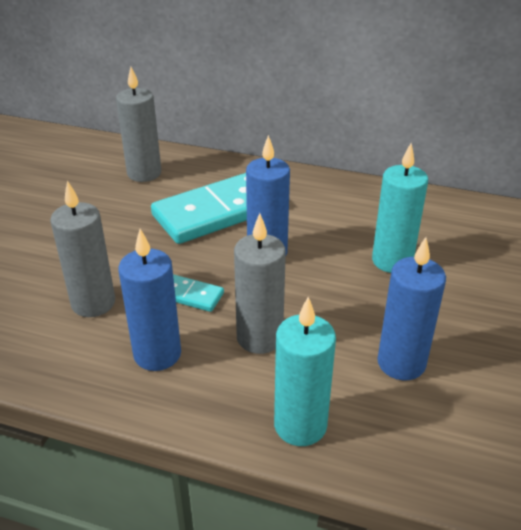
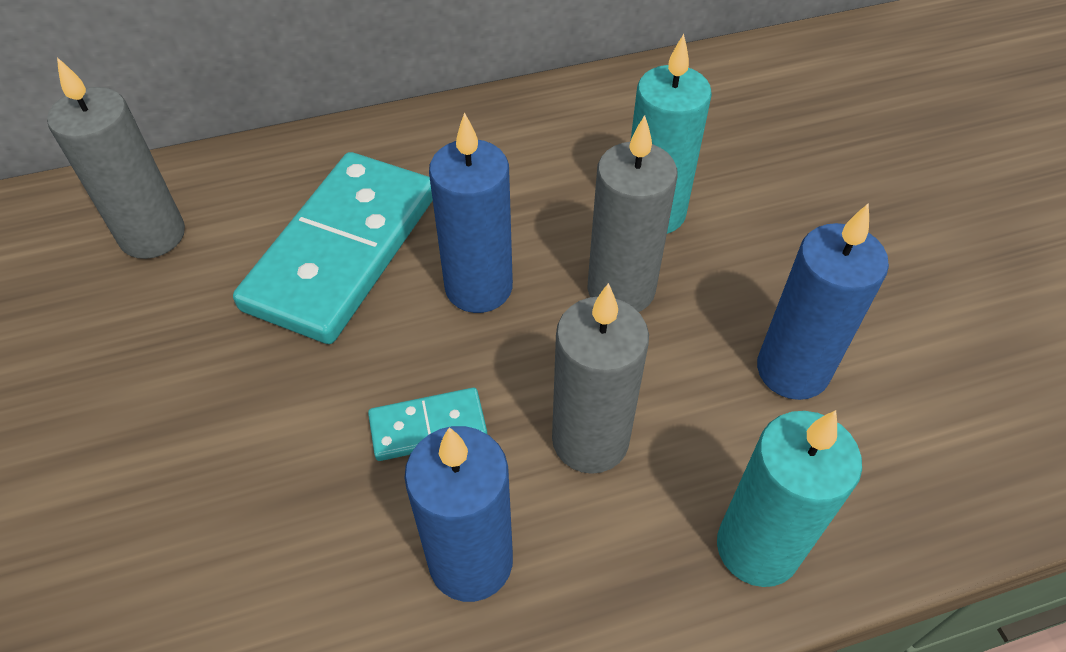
camera: 35 degrees left, 15 degrees up
grey candle [50,180,115,317] -> grey candle moved to [588,115,678,312]

